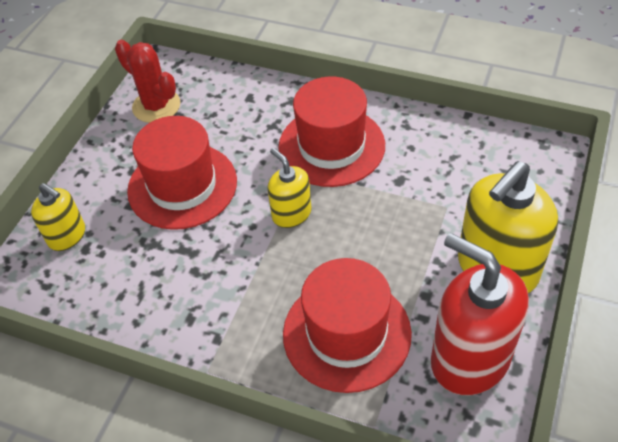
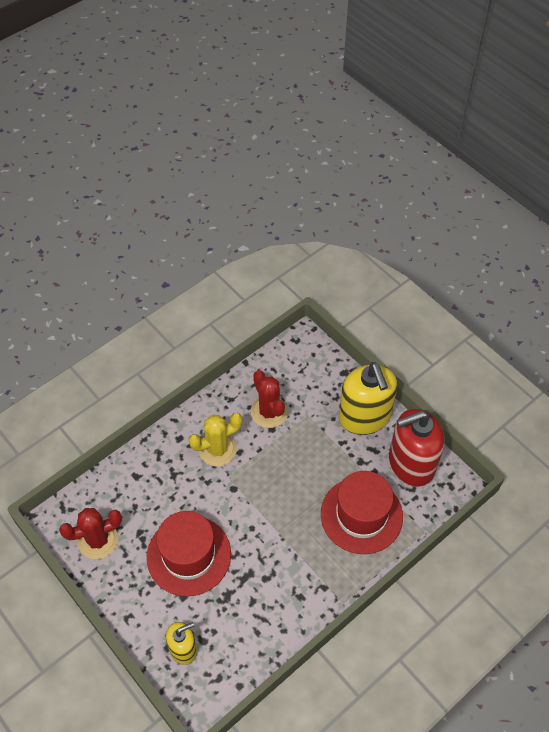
camera: 65 degrees left, 5 degrees up
yellow soap dispenser [268,148,311,228] -> none
red hat [278,77,385,187] -> yellow cactus [188,413,242,466]
none -> red cactus [251,370,288,428]

